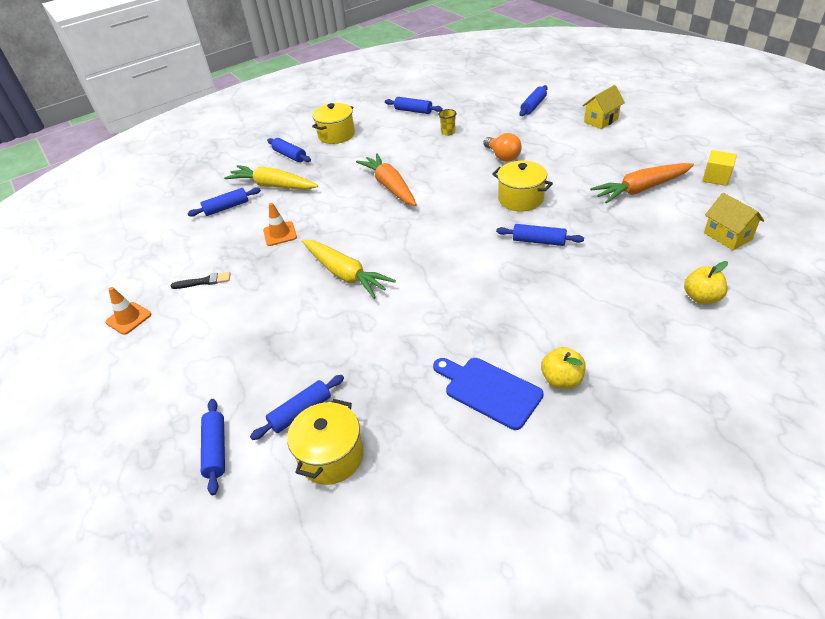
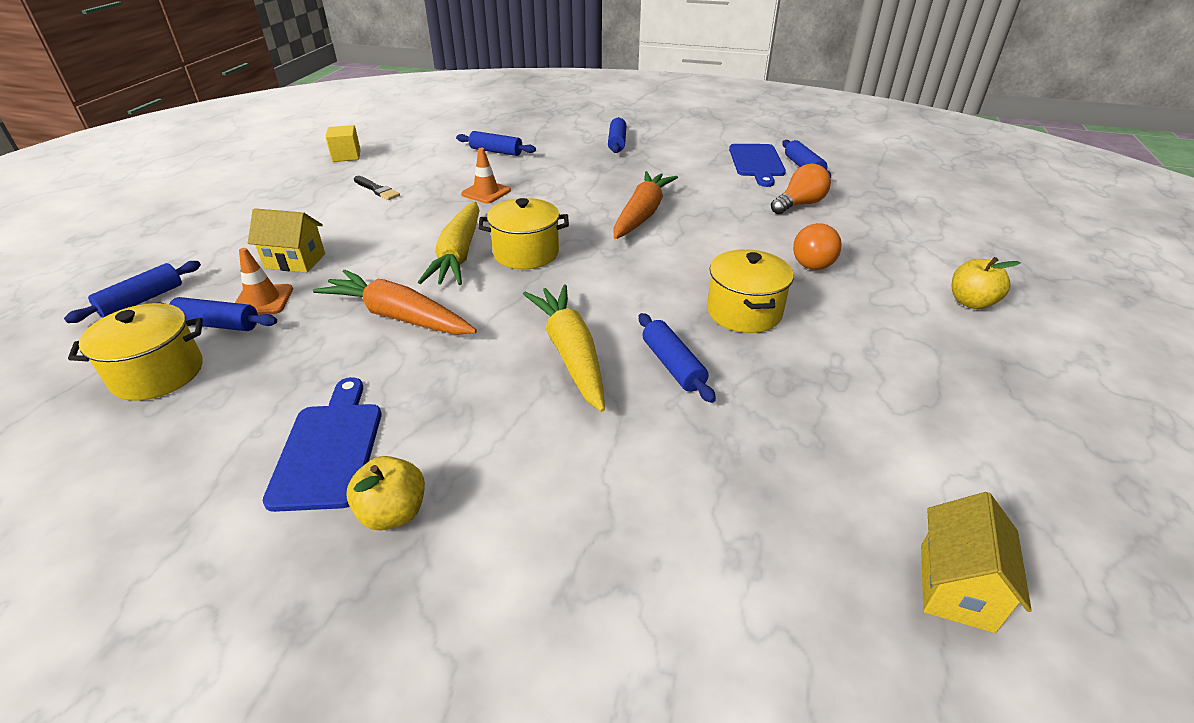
camera: 45 degrees right, 5 degrees down
orange traffic cone [105,287,152,335] -> orange traffic cone moved to [235,248,293,315]
yellow carrot [224,165,318,190] -> yellow carrot moved to [523,284,605,412]
yellow pot [312,103,355,144] -> yellow pot moved to [478,198,569,269]
yellow cup [438,109,457,136] -> orange light bulb [771,164,831,214]
blue rolling pin [519,85,548,116] -> none
yellow house [582,85,625,129] -> yellow house moved to [248,208,325,273]
orange carrot [590,163,694,204] -> orange carrot moved to [313,270,477,335]
yellow apple [684,261,728,305] -> yellow apple moved to [952,257,1021,309]
yellow cube [703,150,737,186] -> yellow cube moved to [325,125,361,162]
none -> blue cutting board [729,144,786,187]

